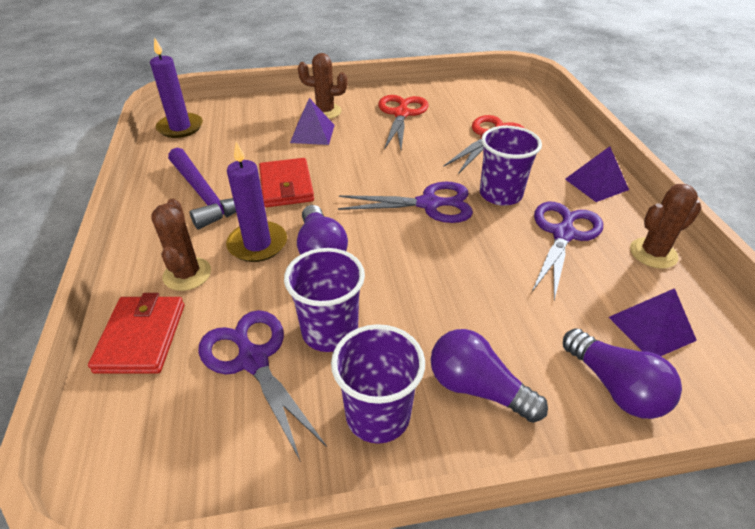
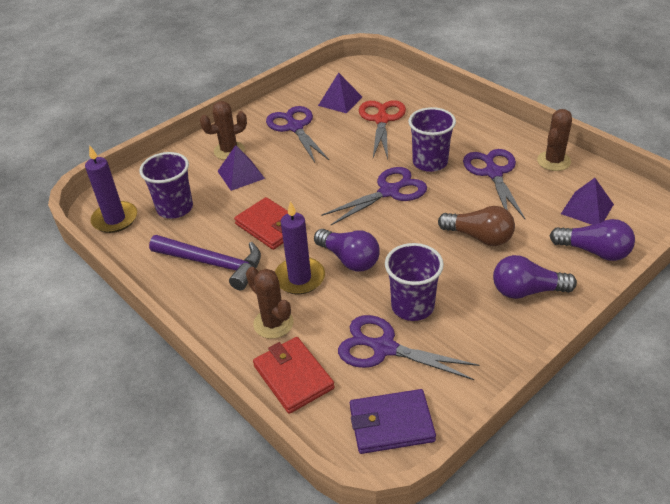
camera: 30 degrees left, 0 degrees up
purple cup [331,324,425,444] -> purple cup moved to [139,152,193,219]
red scissors [378,95,429,150] -> purple scissors [266,106,329,162]
purple pyramid [565,146,629,202] -> purple pyramid moved to [318,73,362,113]
none -> purple wallet [350,389,436,454]
none -> brown light bulb [438,206,515,246]

